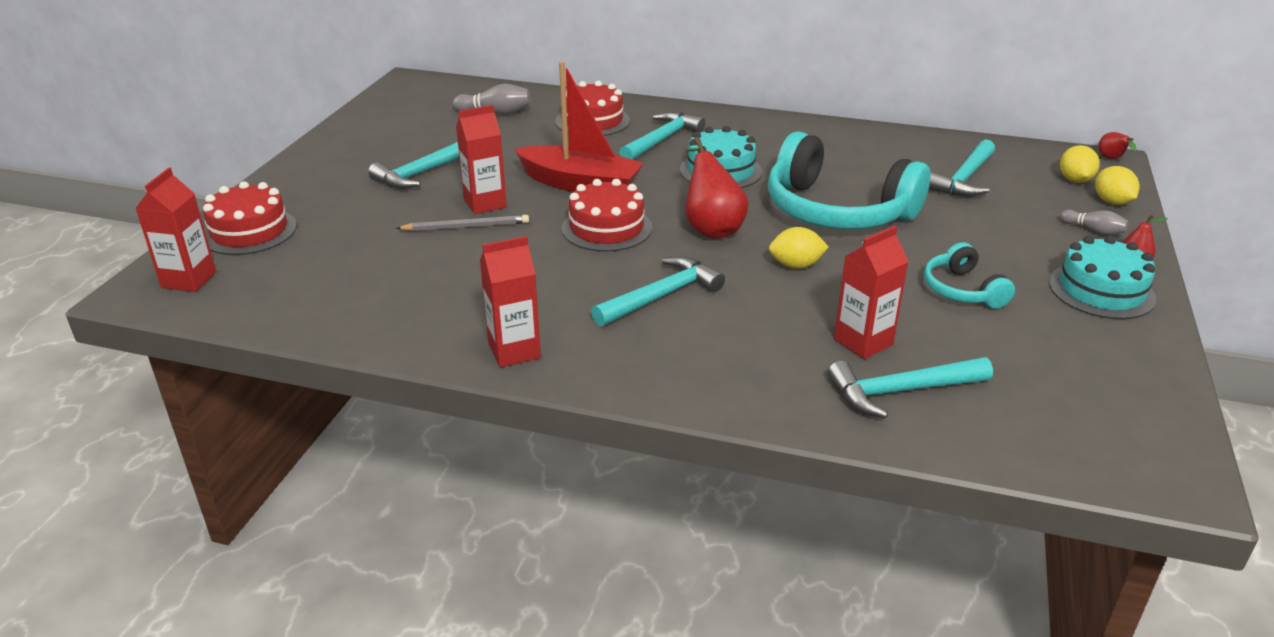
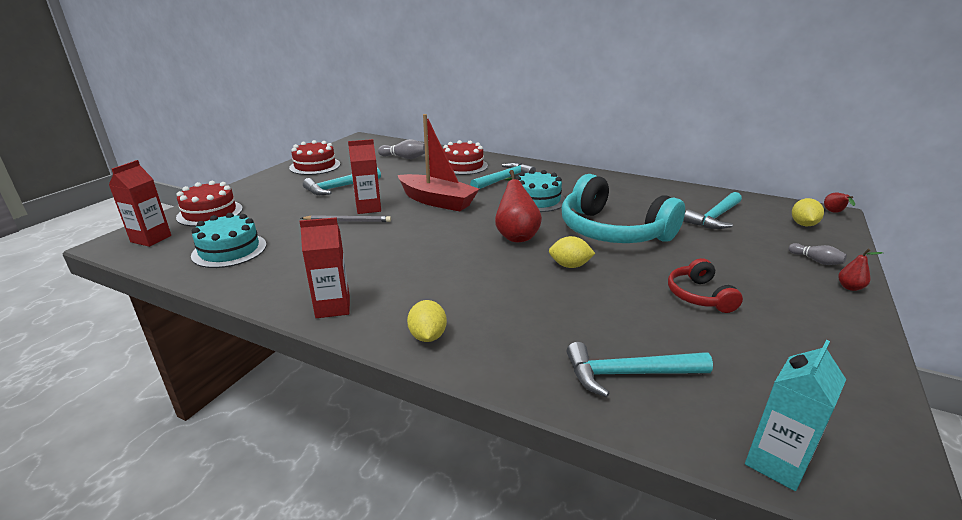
camera: 10 degrees right, 5 degrees down
red cake [561,179,652,252] -> red cake moved to [289,140,340,175]
turquoise hammer [591,256,725,327] -> none
red carton [834,226,909,359] -> none
turquoise headphones [924,242,1015,308] -> red headphones [668,258,743,313]
turquoise cake [1049,236,1156,319] -> turquoise cake moved to [191,213,266,268]
yellow lemon [1095,166,1140,205] -> yellow lemon moved to [407,300,447,342]
none -> turquoise carton [745,340,846,491]

